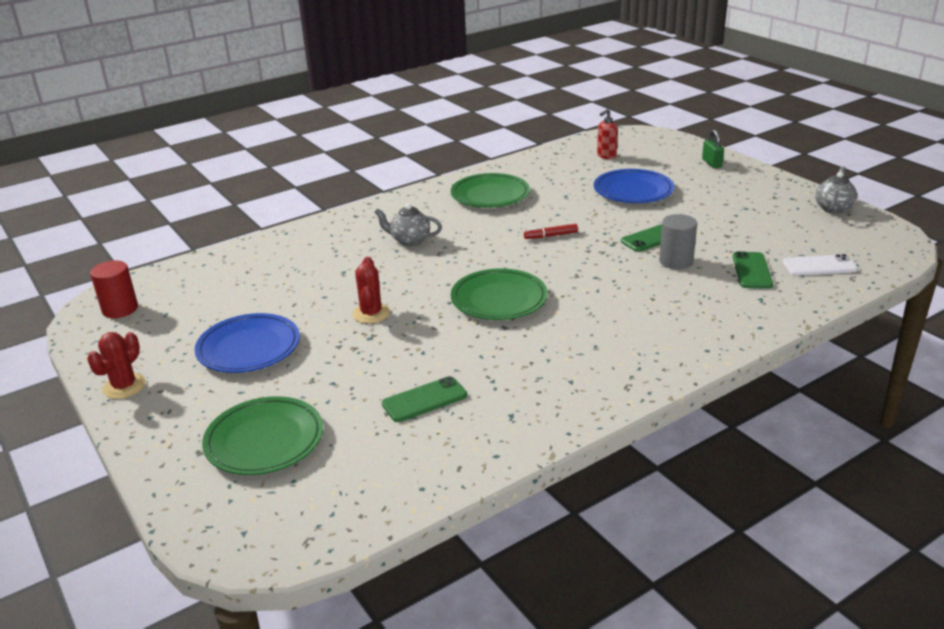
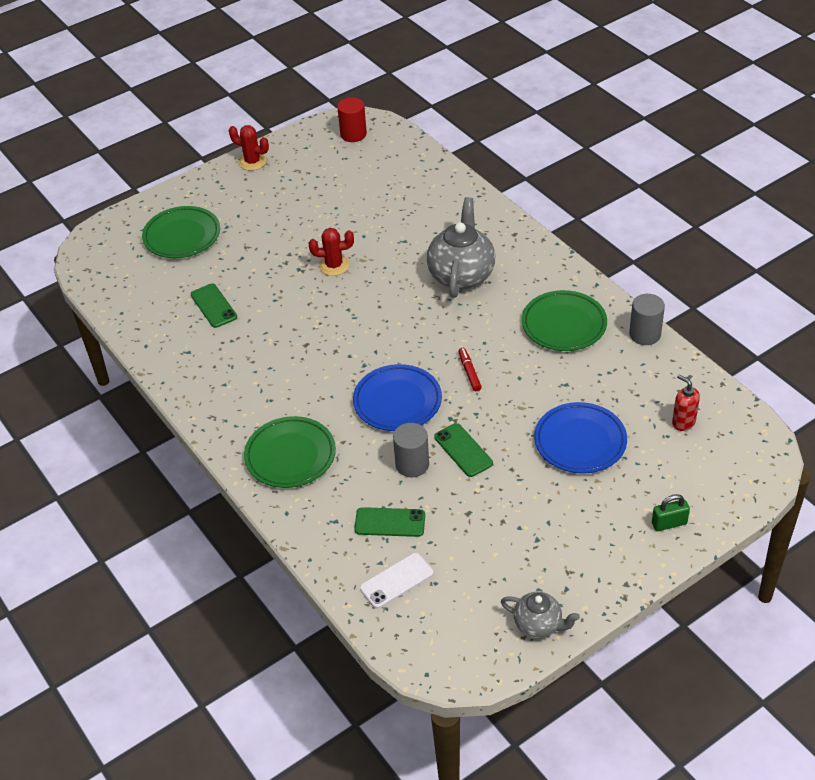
camera: 90 degrees right, 15 degrees up
blue plate [195,313,300,373] -> blue plate moved to [353,364,442,431]
grey teapot [374,203,442,246] -> grey teapot [427,197,495,298], size x1.79
green plate [451,268,548,320] -> green plate moved to [244,416,336,488]
white phone [783,254,858,276] -> white phone turned 60 degrees clockwise [360,553,433,608]
none -> grey cylinder [629,294,665,345]

